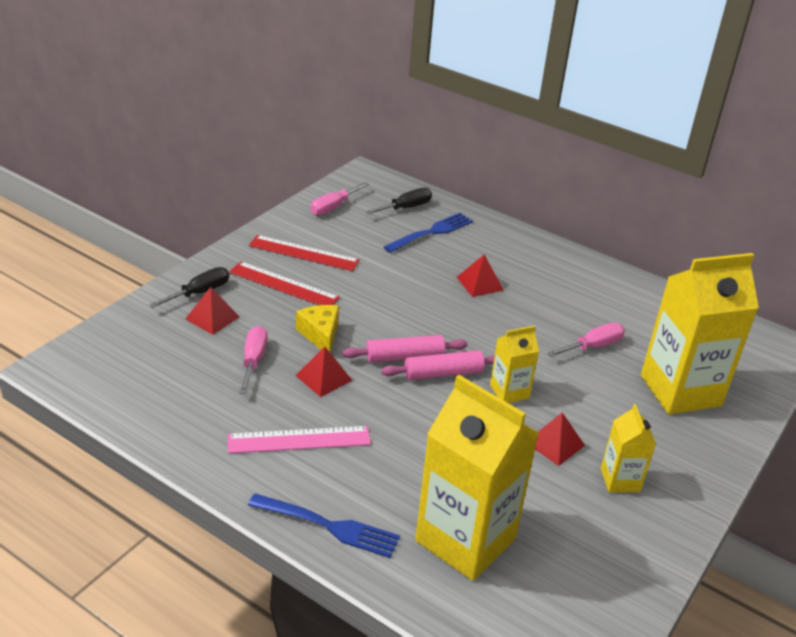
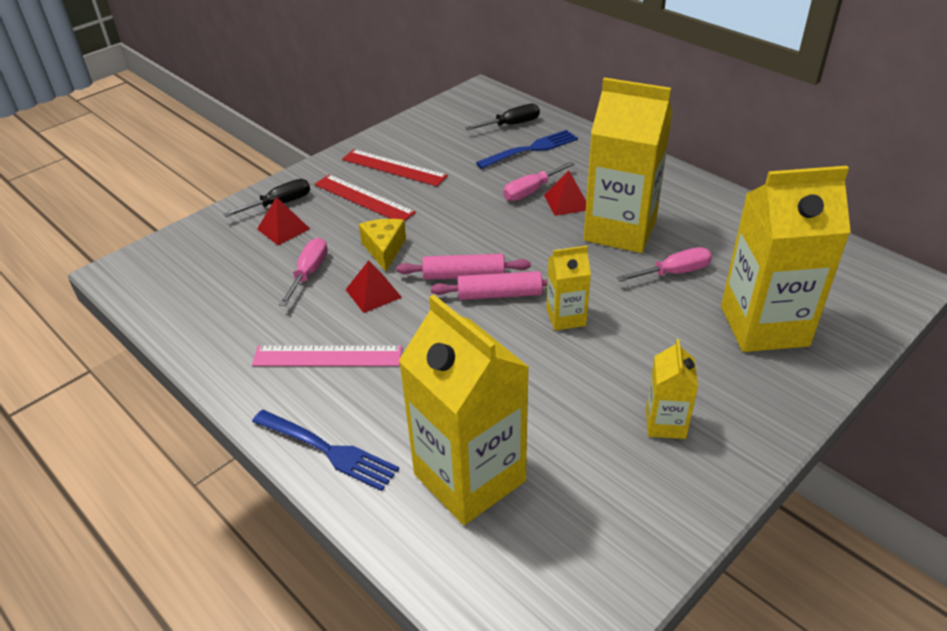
camera: 15 degrees right, 5 degrees up
pink screwdriver [311,182,369,215] -> pink screwdriver moved to [503,162,575,201]
red pyramid [535,412,585,466] -> none
none -> yellow carton [584,78,672,253]

